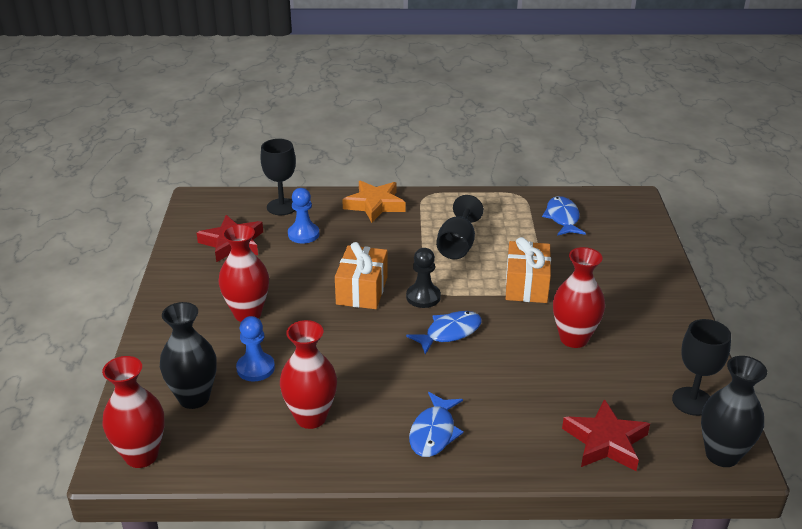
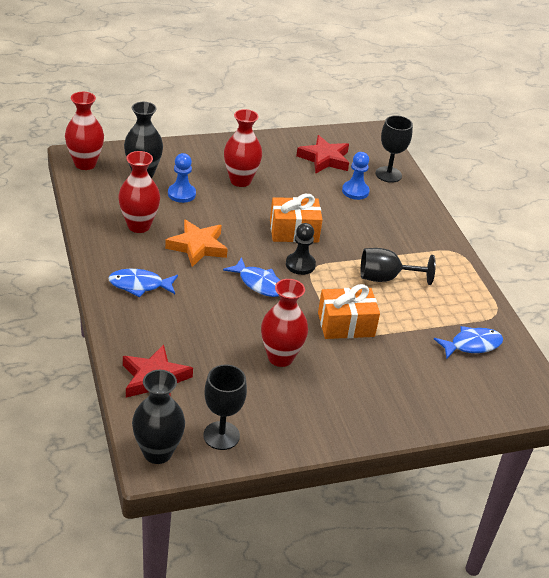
camera: 70 degrees right, 5 degrees up
orange star [342,181,405,223] -> orange star moved to [165,219,228,267]

